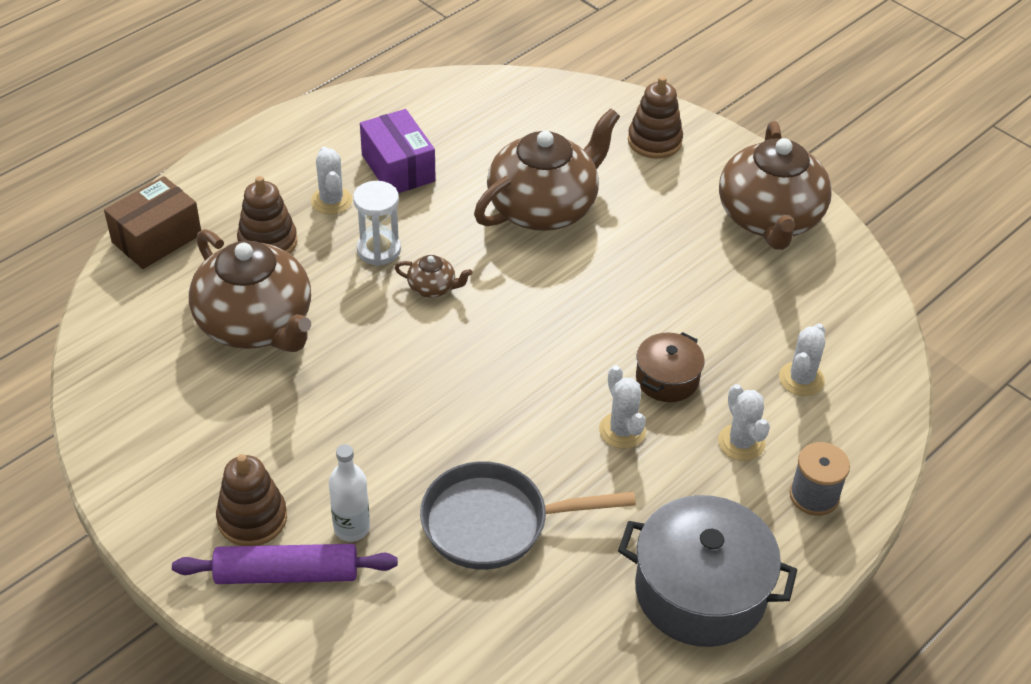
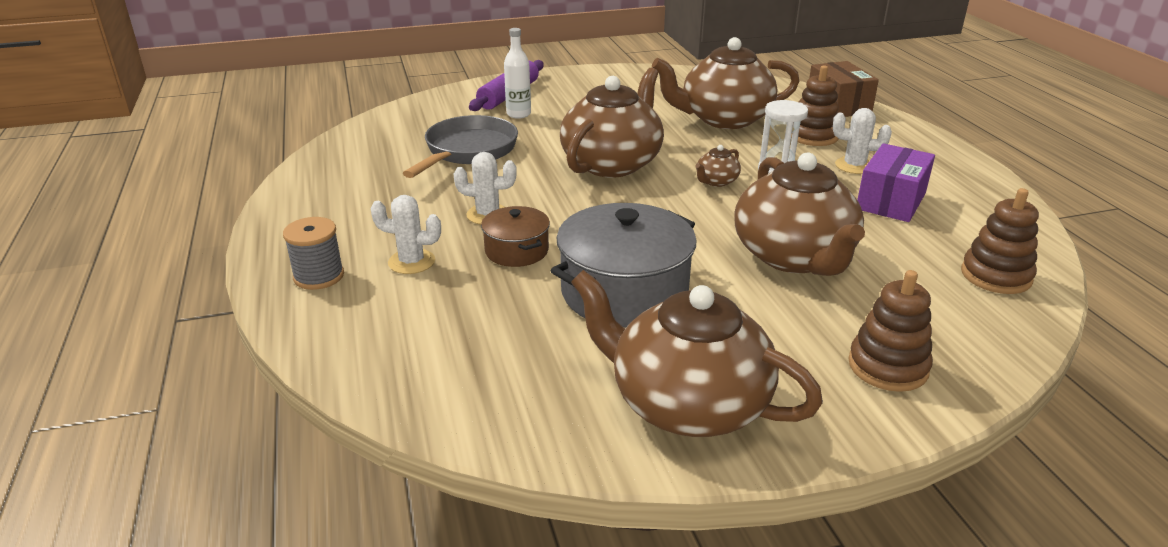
camera: 120 degrees right, 15 degrees down
brown stacking toy [216,454,287,546] -> brown stacking toy moved to [961,188,1039,294]
purple box [360,109,436,193] -> purple box turned 60 degrees counterclockwise [857,143,935,222]
grey pot [618,495,797,647] -> grey pot moved to [551,203,696,327]
white cactus [779,323,825,396] -> none
none -> brown teapot [560,67,664,178]

